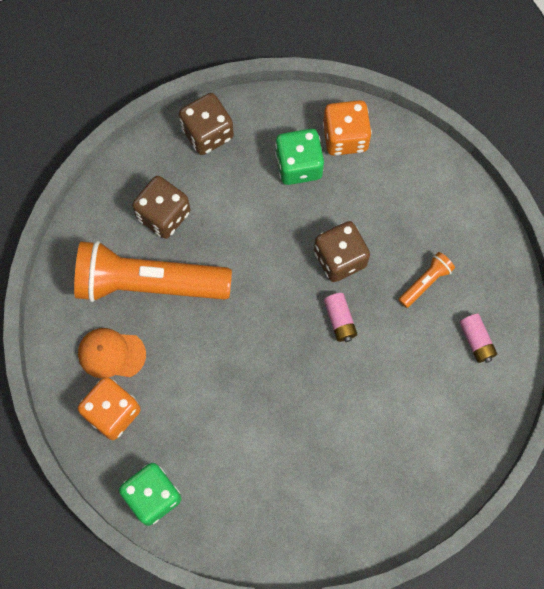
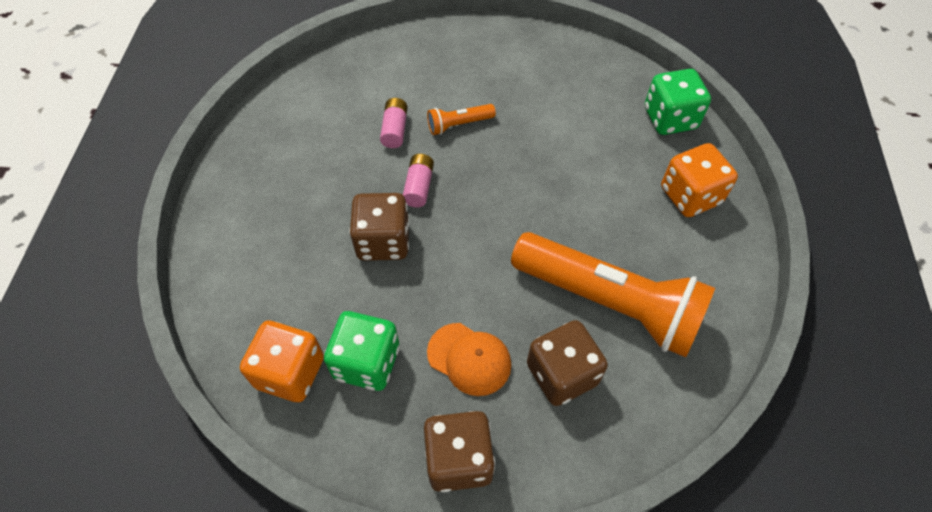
camera: 155 degrees left, 15 degrees down
orange cap [78,328,146,378] -> orange cap moved to [427,323,511,396]
orange flashlight [399,252,455,308] -> orange flashlight moved to [427,104,496,135]
pink battery [459,314,497,363] -> pink battery moved to [380,98,408,148]

